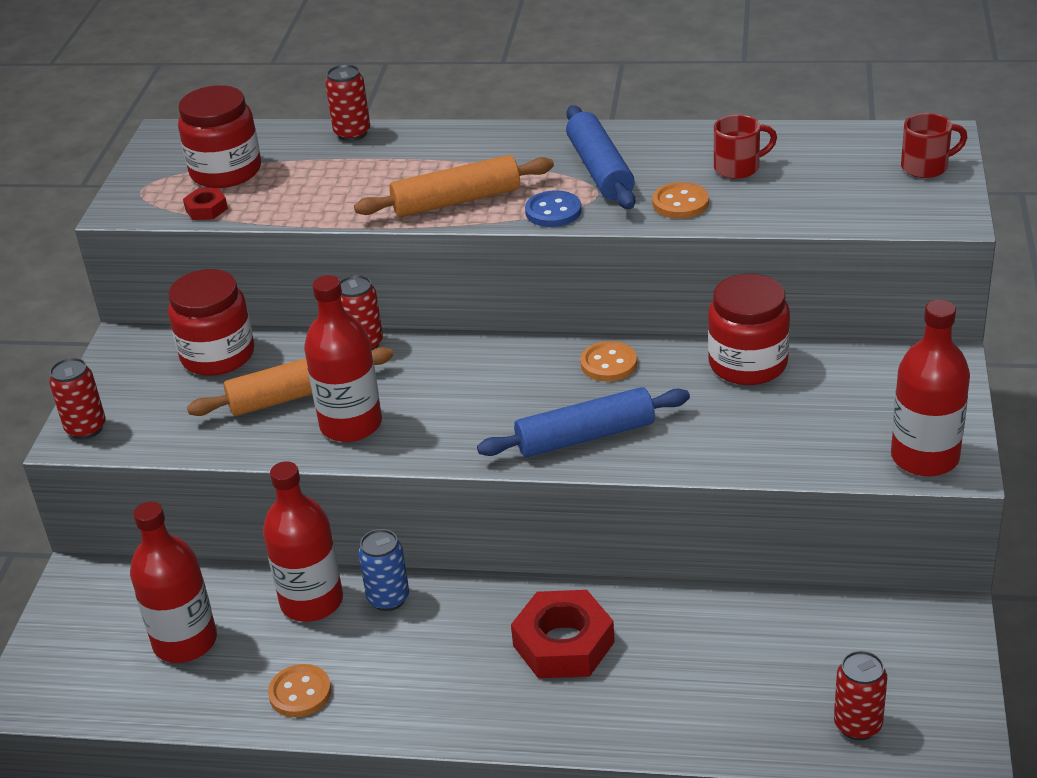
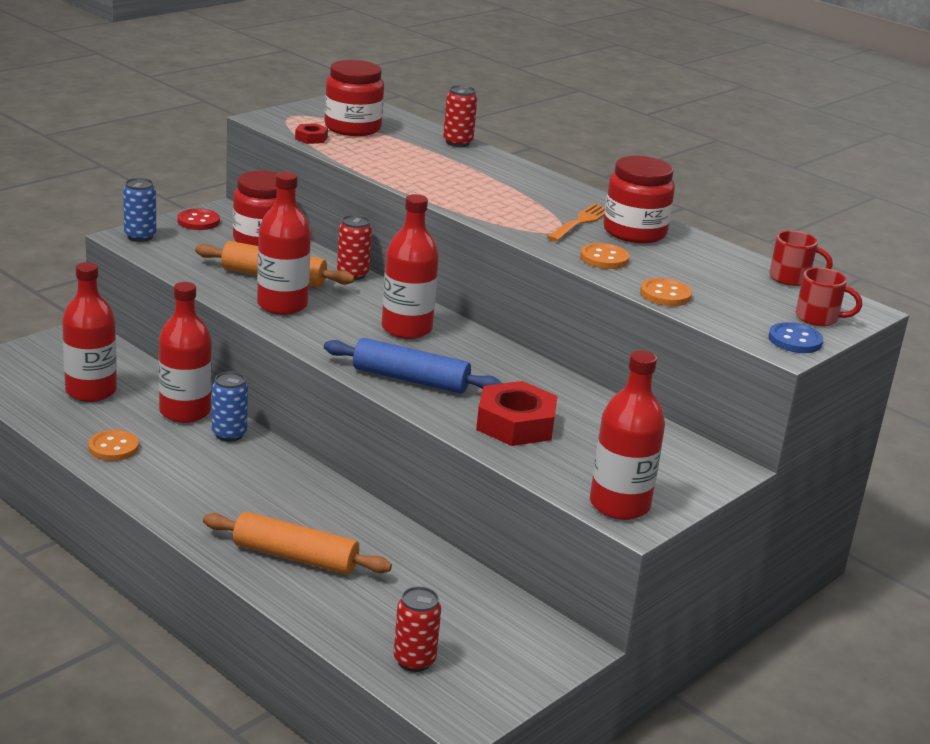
camera: 30 degrees right, 10 degrees down
red can [49,357,106,439] -> blue can [123,178,156,242]
orange rolling pin [354,155,554,217] -> orange rolling pin moved to [203,512,392,575]
red nut [511,590,615,678] -> red nut moved to [476,381,557,446]
blue button [525,190,581,227] -> blue button moved to [768,322,823,353]
blue rolling pin [566,105,635,209] -> orange fork [547,203,605,242]
orange button [580,341,637,381] -> orange button moved to [640,278,692,306]
red jar [708,274,790,385] -> red jar moved to [603,156,675,243]
red mug [714,115,777,179] -> red mug moved to [769,230,833,286]
none -> red button [177,208,220,230]
none -> red bottle [382,194,439,339]

